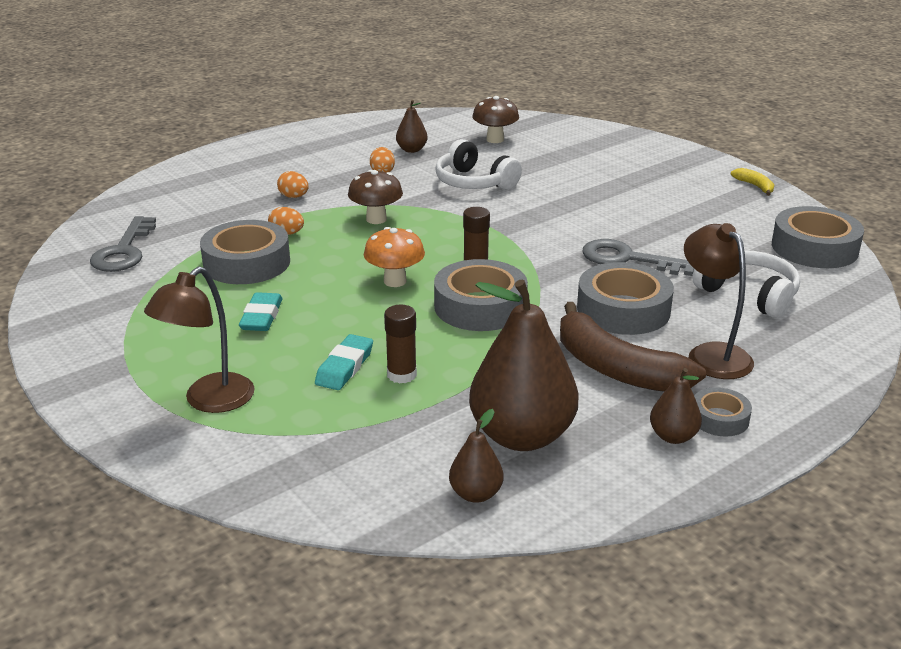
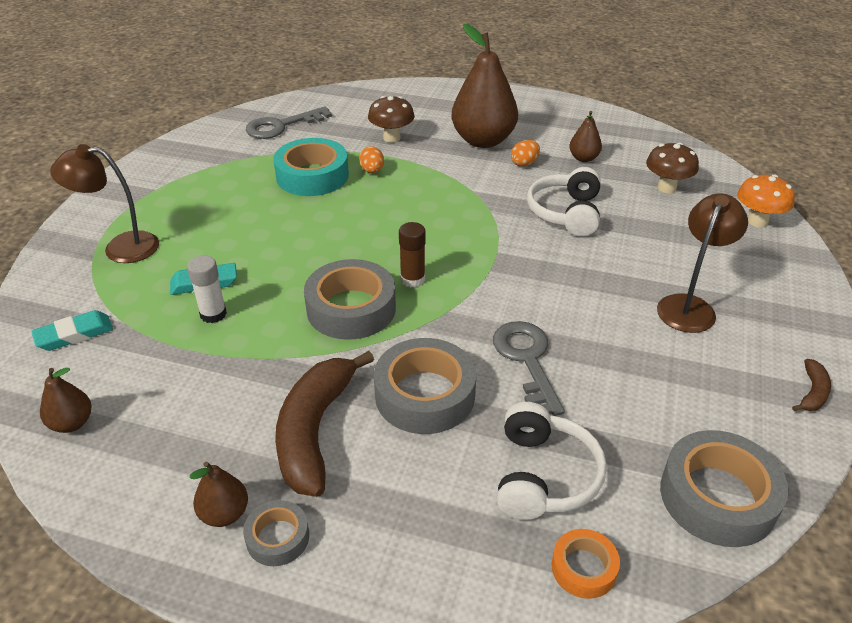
camera: 55 degrees right, 10 degrees up
grey tape [200,220,290,284] -> turquoise tape [273,138,349,196]
turquoise eraser [239,292,282,331] -> turquoise eraser moved to [31,310,113,351]
orange egg [277,171,309,198] -> none
brown mushroom [348,170,403,224] -> brown mushroom moved to [368,96,415,143]
orange mushroom [364,227,425,287] -> orange mushroom moved to [737,174,795,228]
brown glue stick [384,305,417,384] -> white glue stick [187,256,227,323]
brown pear [469,280,578,451] -> brown pear moved to [452,24,518,148]
brown lamp [684,223,754,379] -> brown lamp moved to [657,193,748,333]
yellow banana [731,168,774,196] -> brown banana [792,359,831,411]
none -> orange tape [552,529,620,599]

